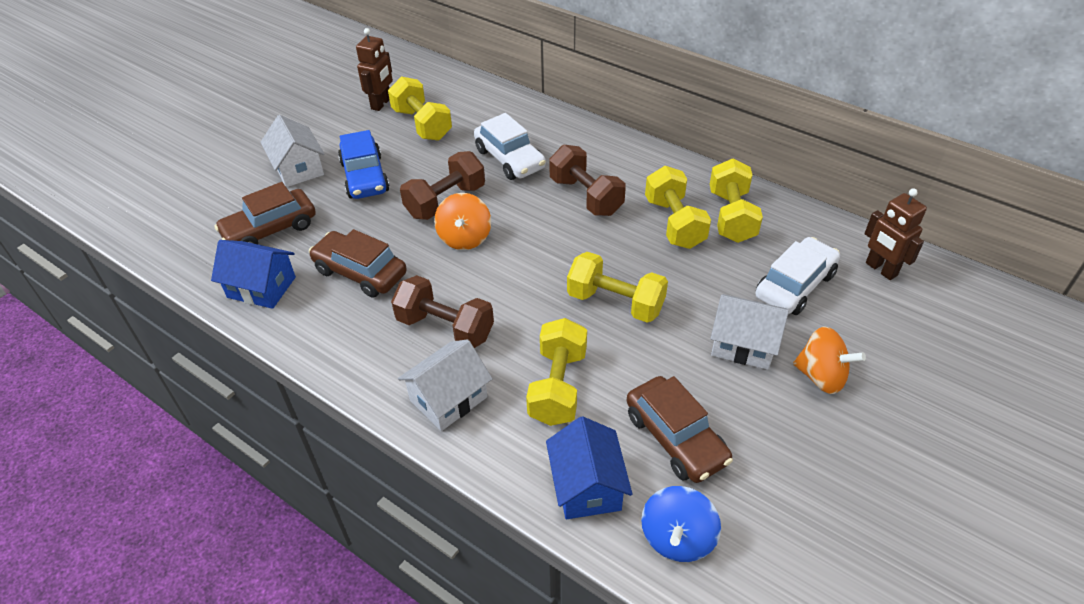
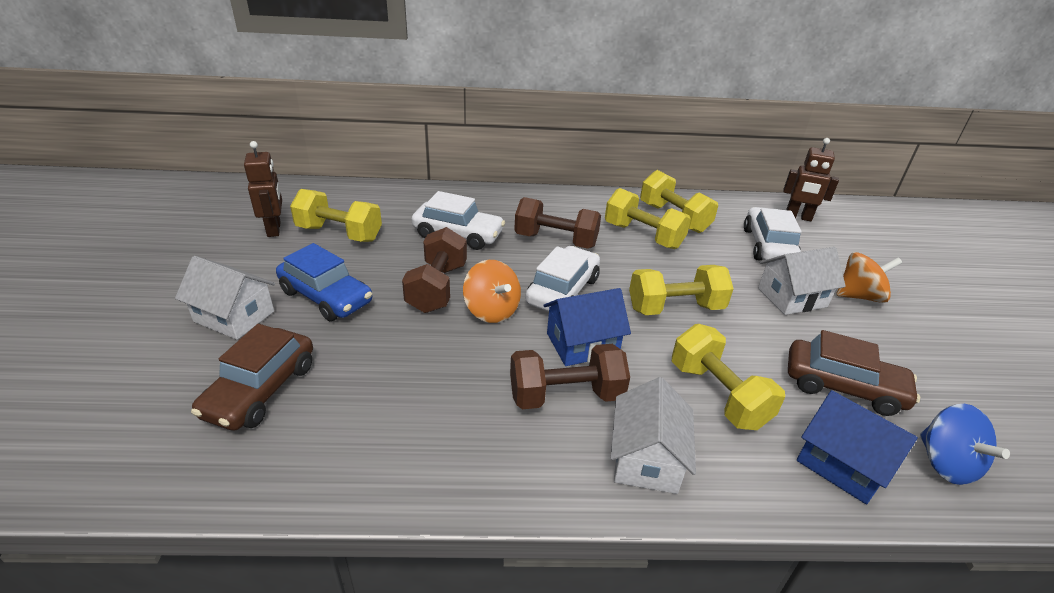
camera: 40 degrees left, 10 degrees down
blue house [211,240,296,309] -> blue house moved to [543,288,631,366]
brown car [309,229,407,298] -> none
none -> white car [525,246,600,312]

